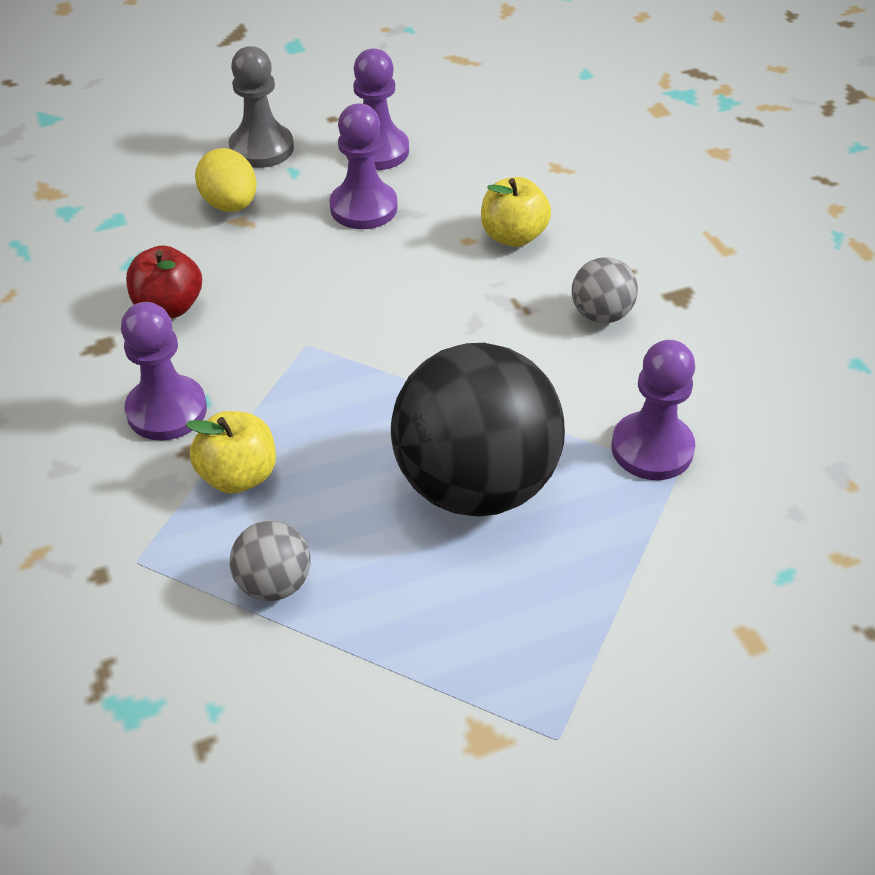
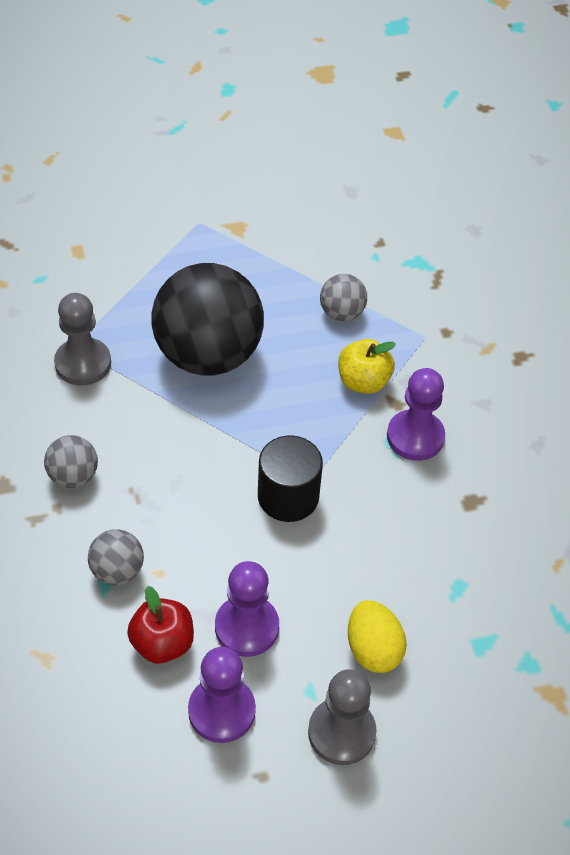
camera: 175 degrees left, 5 degrees up
red apple [126,245,202,318] -> red apple moved to [127,586,194,663]
yellow apple [481,177,551,247] -> grey ball [88,529,144,585]
purple pawn [611,340,696,480] -> grey pawn [54,293,111,385]
none -> black cylinder [258,435,323,522]

